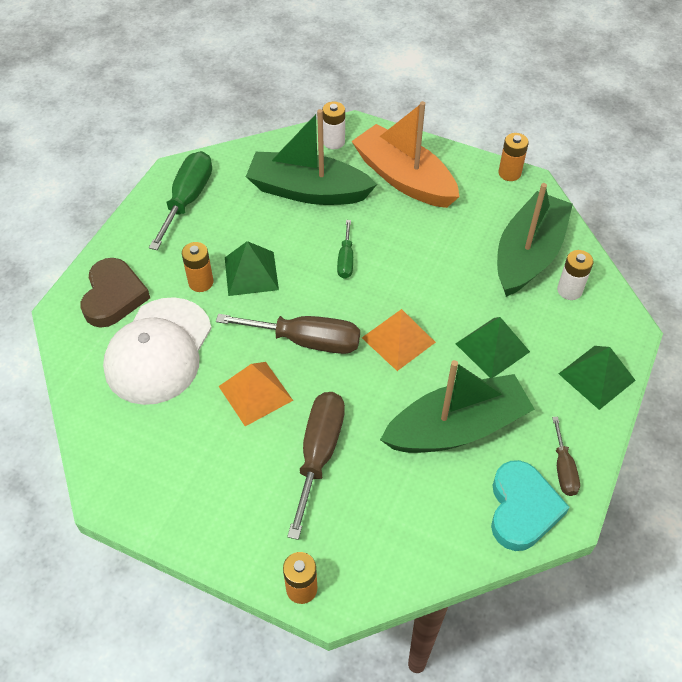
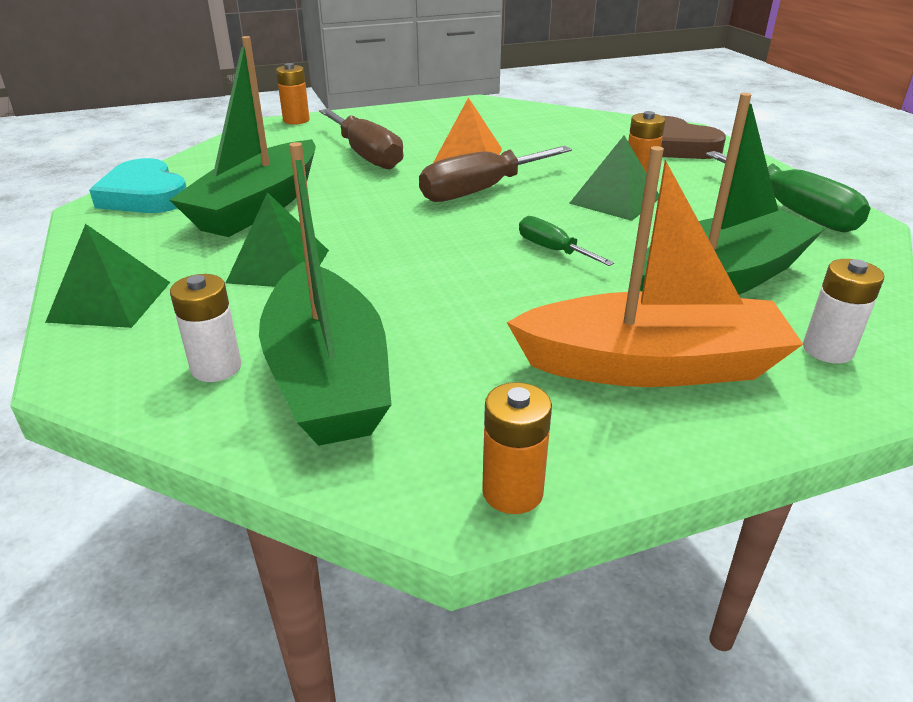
camera: 135 degrees right, 20 degrees down
white cap [103,297,212,405] -> none
orange pyramid [362,309,436,371] -> none
brown screwdriver [552,417,580,496] -> none

